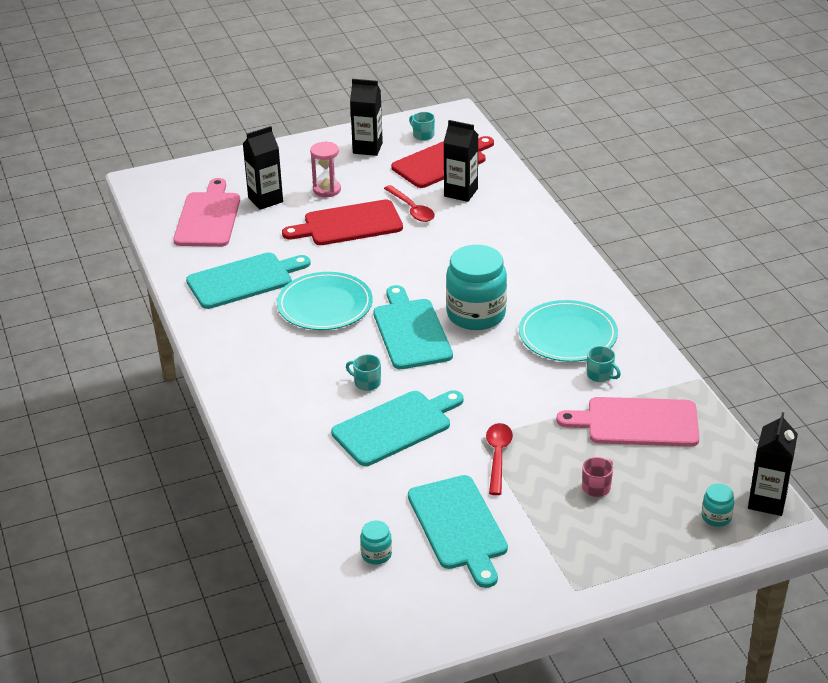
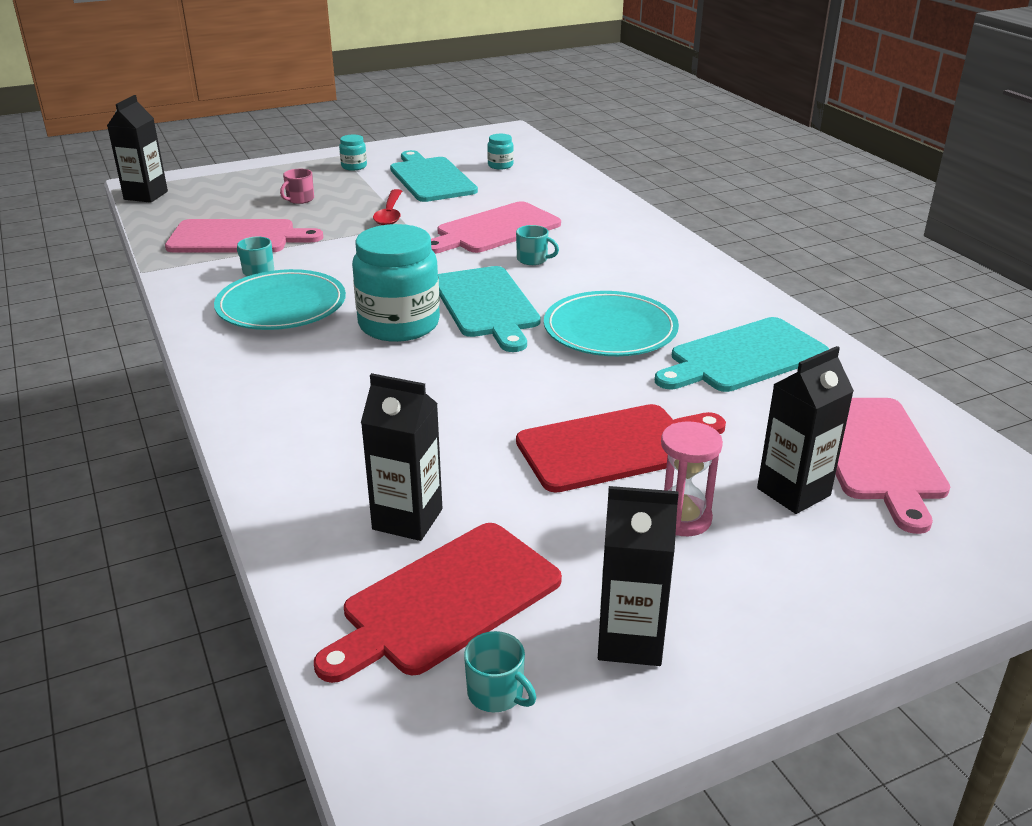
camera: 175 degrees right, 5 degrees down
turquoise cutting board [331,390,463,466] -> pink cutting board [431,201,561,254]
red spoon [384,185,435,222] -> none
turquoise jar [702,483,734,527] -> turquoise jar moved to [339,134,367,171]

